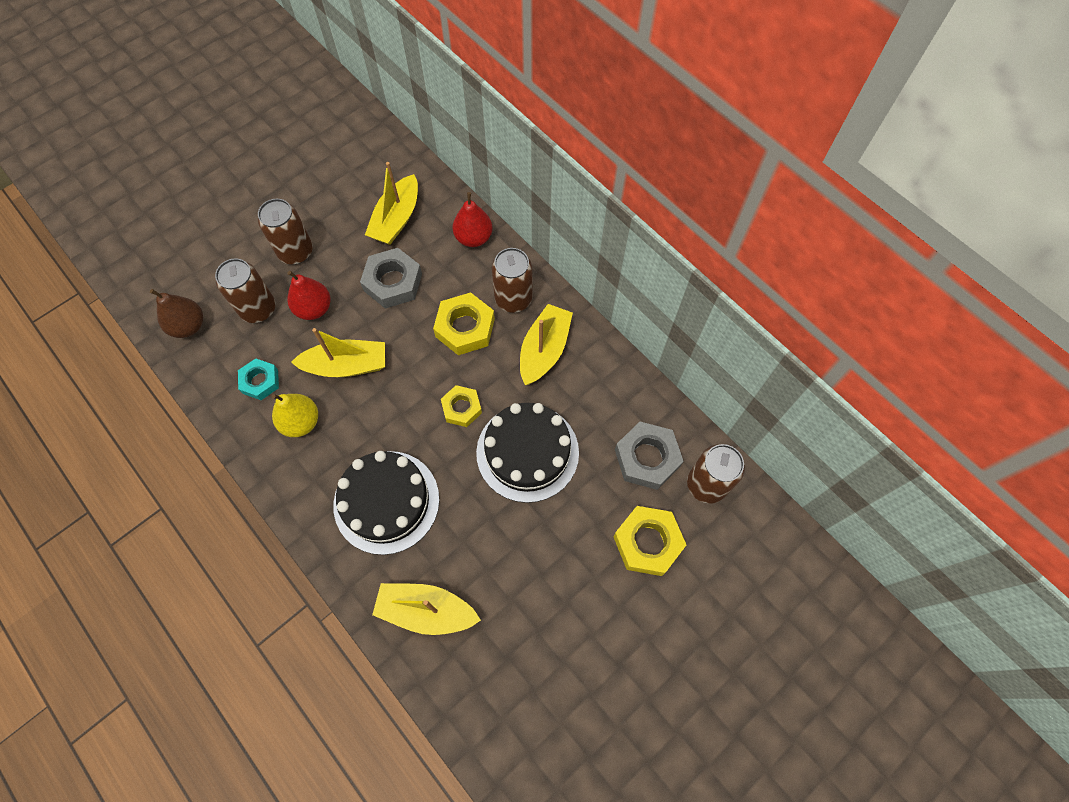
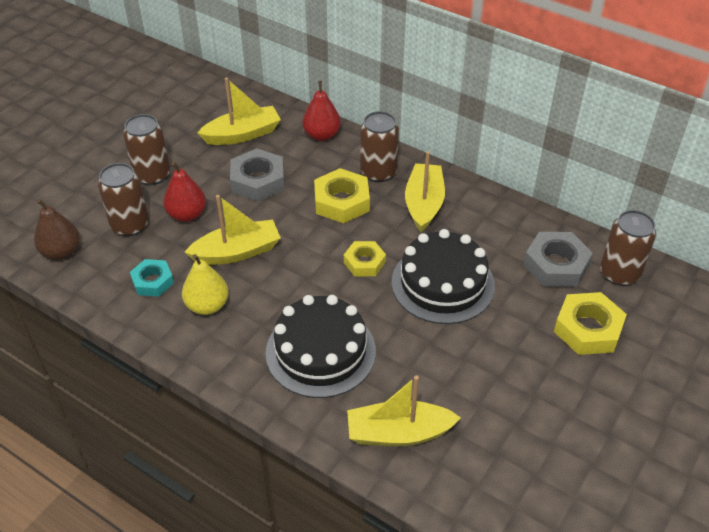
camera: 15 degrees left, 20 degrees down
yellow boat [365,162,418,245] -> yellow boat turned 120 degrees counterclockwise [198,77,281,145]

